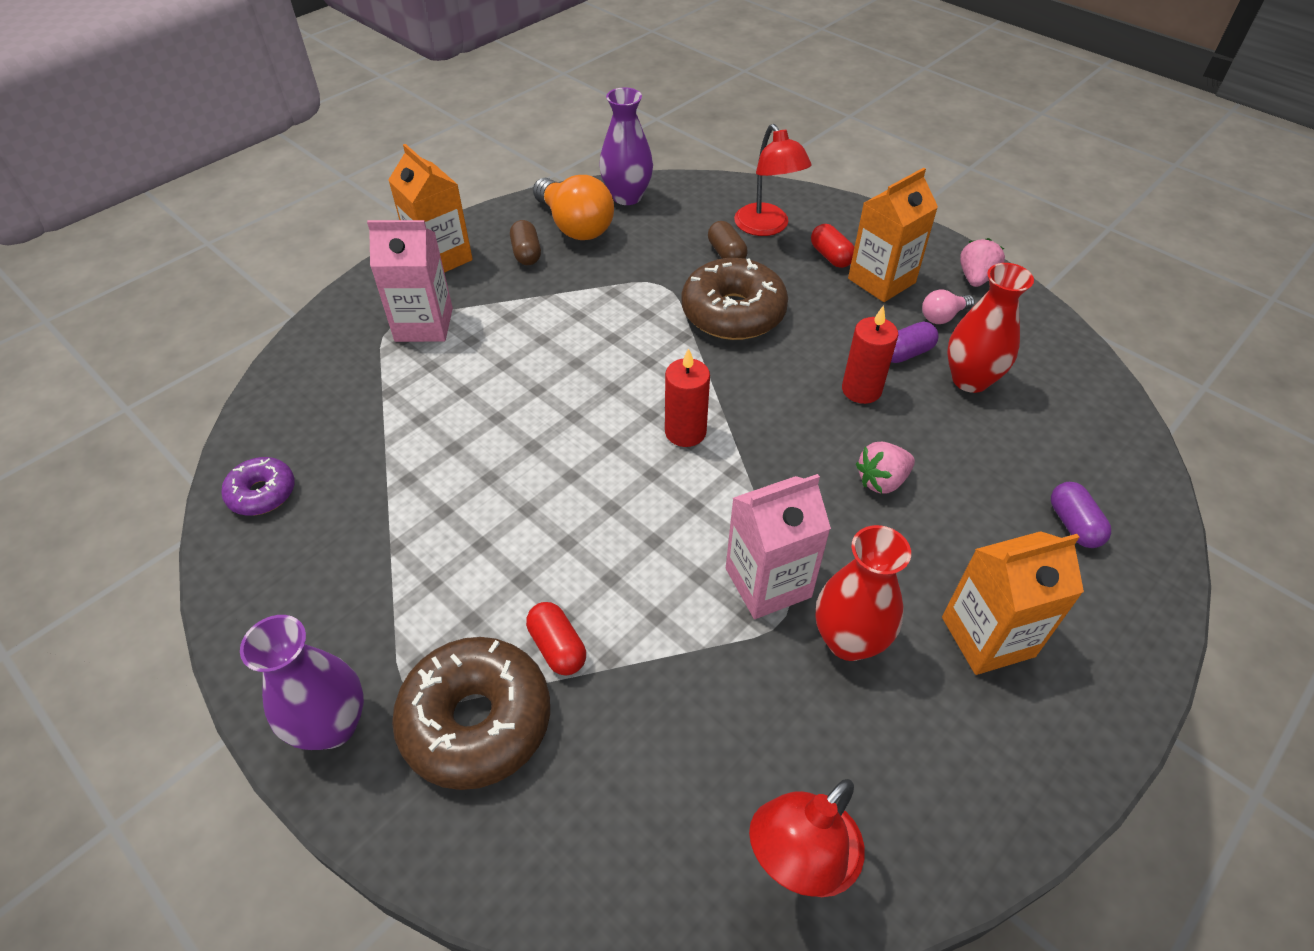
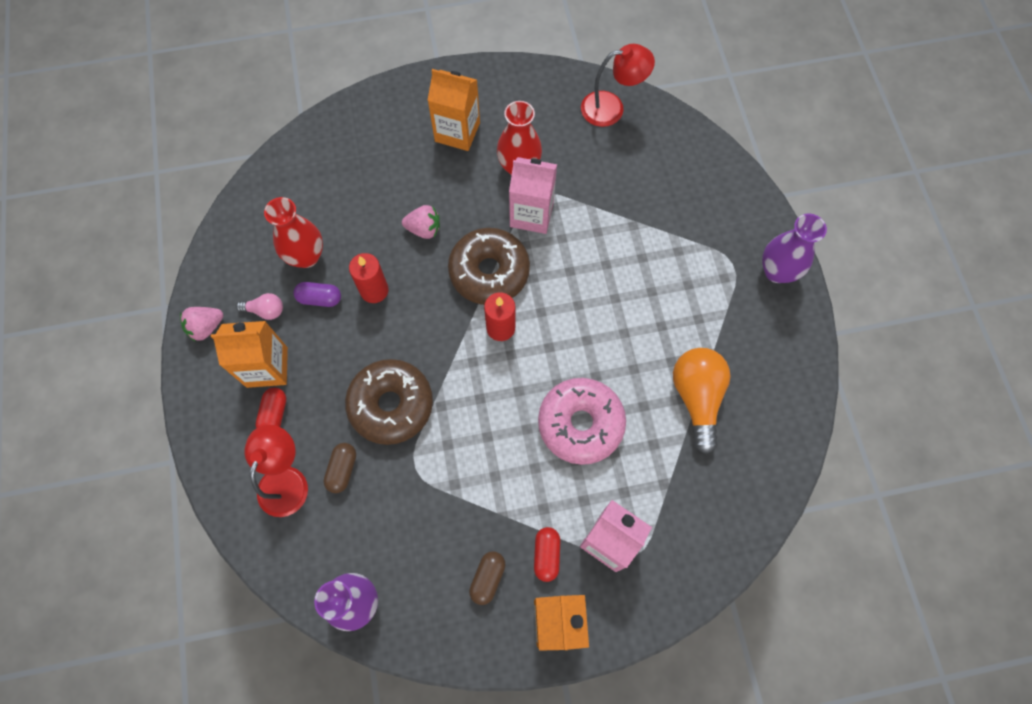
camera: 145 degrees left, 20 degrees up
purple donut [221,457,295,516] -> none
brown donut [392,637,550,790] -> brown donut moved to [448,228,530,305]
red capsule [526,602,586,675] -> red capsule moved to [534,527,560,582]
orange light bulb [533,175,614,240] -> orange light bulb moved to [673,348,731,454]
purple capsule [1051,482,1111,548] -> none
none -> pink donut [538,378,626,465]

